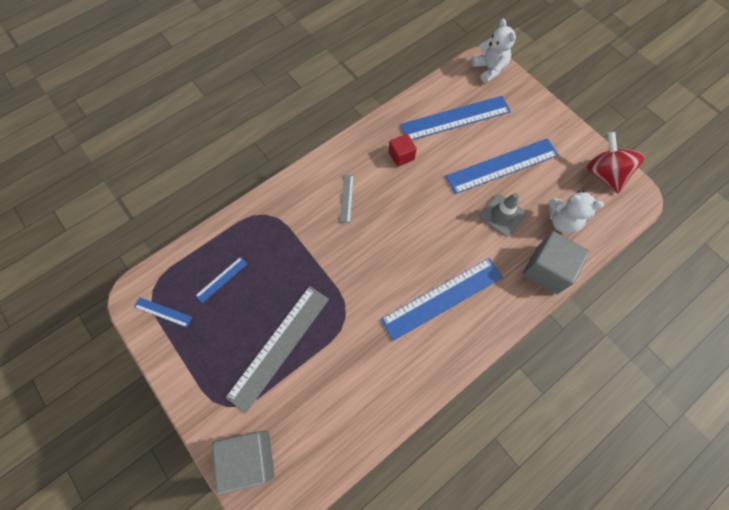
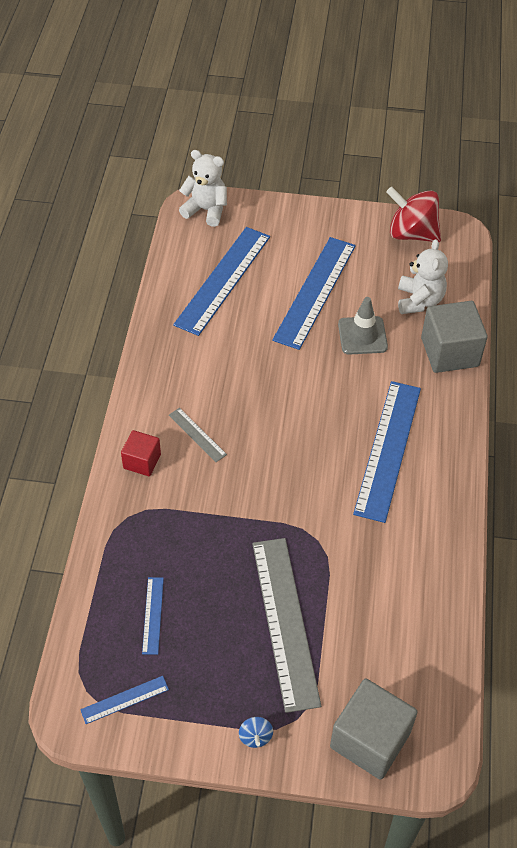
camera: 45 degrees left, 15 degrees down
red cube [388,134,417,167] -> red cube moved to [121,430,161,476]
white teddy bear [549,190,604,234] -> white teddy bear turned 60 degrees counterclockwise [398,239,448,314]
none -> blue spinning top [239,717,273,748]

